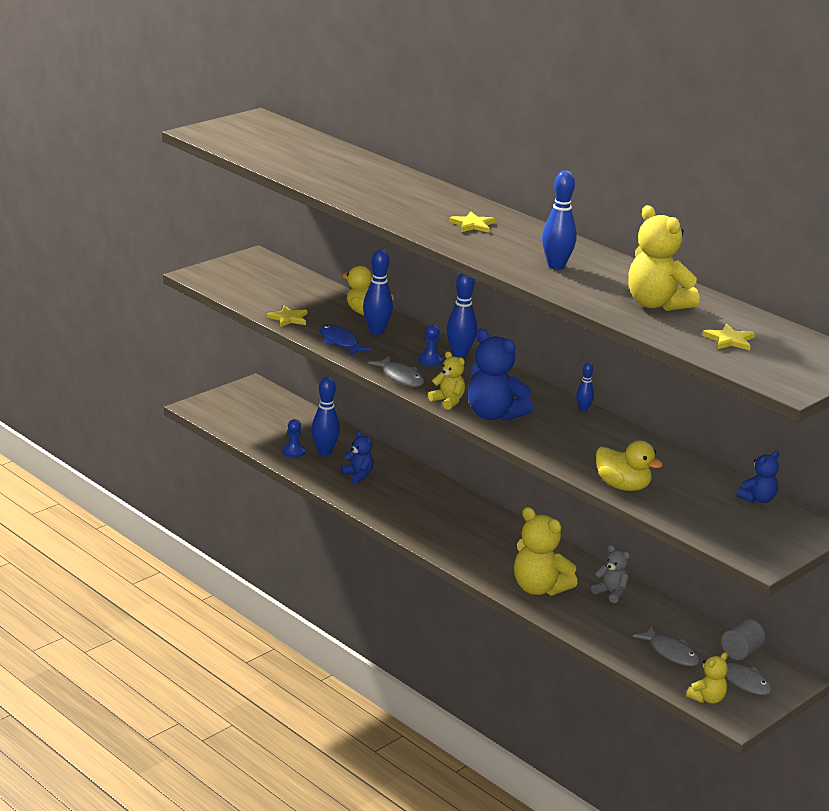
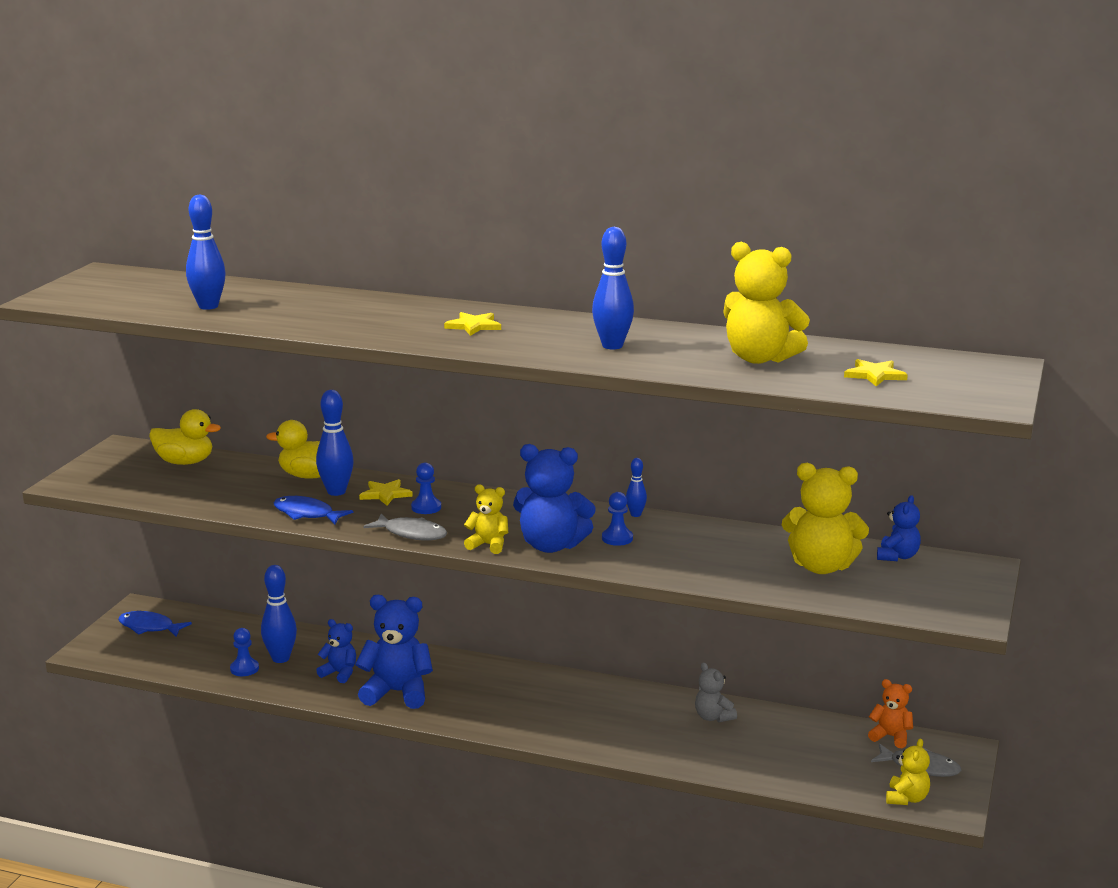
camera: 25 degrees left, 5 degrees down
yellow star [267,306,307,327] -> yellow star moved to [359,479,413,506]
blue bowling pin [447,273,477,358] -> blue bowling pin moved to [186,195,226,310]
yellow teddy bear [514,507,578,596] -> yellow teddy bear moved to [782,463,869,574]
grey teddy bear [591,545,630,603] -> grey teddy bear turned 135 degrees counterclockwise [695,662,737,722]
yellow duck [596,440,663,491] -> yellow duck moved to [149,409,221,465]
grey fish [633,626,700,666] -> none
grey cylinder [721,619,765,660] -> orange teddy bear [868,679,913,748]
none -> blue fish [118,611,192,637]
none -> blue teddy bear [355,595,433,709]
none -> blue pawn [602,492,633,546]

